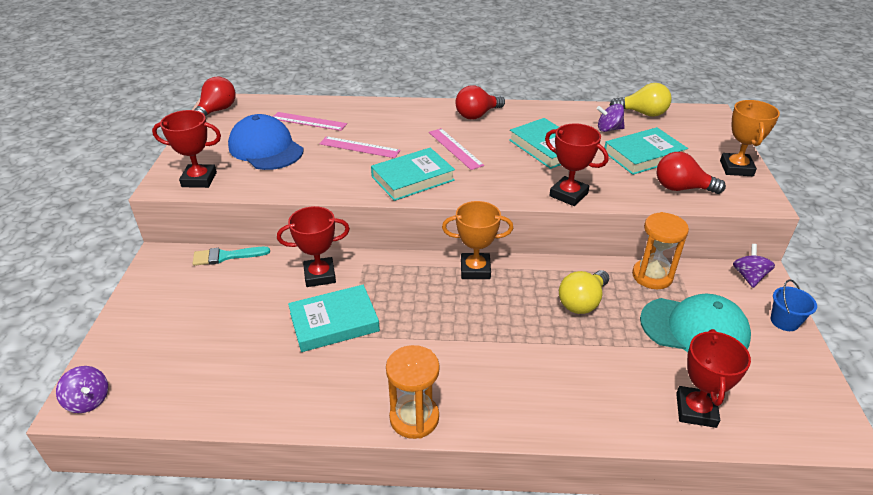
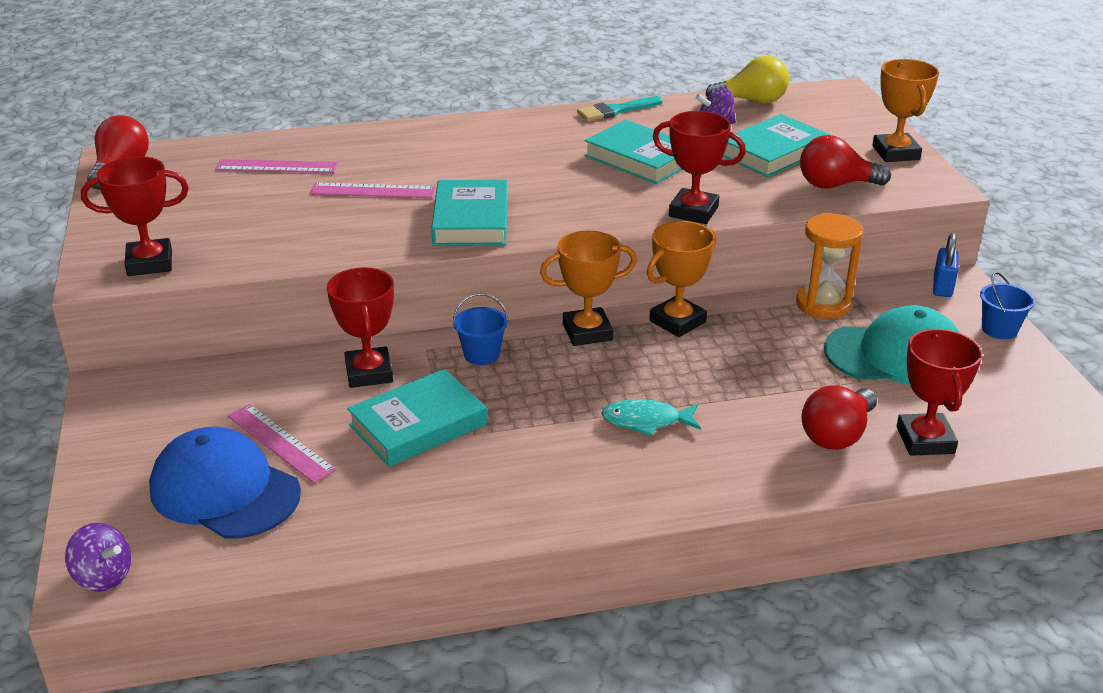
camera: 15 degrees left, 5 degrees down
turquoise brush [192,247,270,266] -> turquoise brush moved to [577,96,663,121]
blue cap [228,114,304,170] -> blue cap moved to [149,427,301,539]
red trophy [277,206,350,287] -> red trophy turned 75 degrees counterclockwise [327,267,394,388]
turquoise book [371,148,455,201] -> turquoise book turned 45 degrees counterclockwise [431,180,508,246]
orange hourglass [386,345,439,439] -> none
pink ruler [429,128,484,170] -> pink ruler moved to [228,404,336,483]
red light bulb [456,85,505,119] -> red light bulb moved to [801,386,877,450]
yellow light bulb [559,270,609,314] -> none
purple spinning top [733,244,775,288] -> blue padlock [933,233,958,297]
none -> blue bucket [453,293,509,365]
none -> turquoise fish [601,399,701,436]
none -> orange trophy [647,221,716,337]

